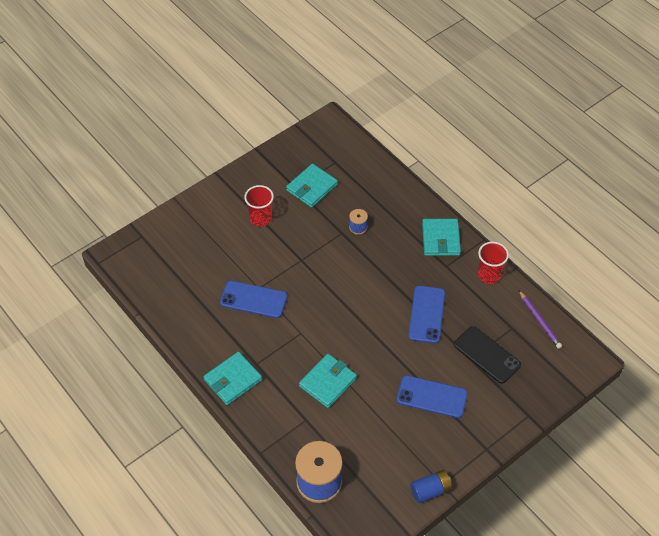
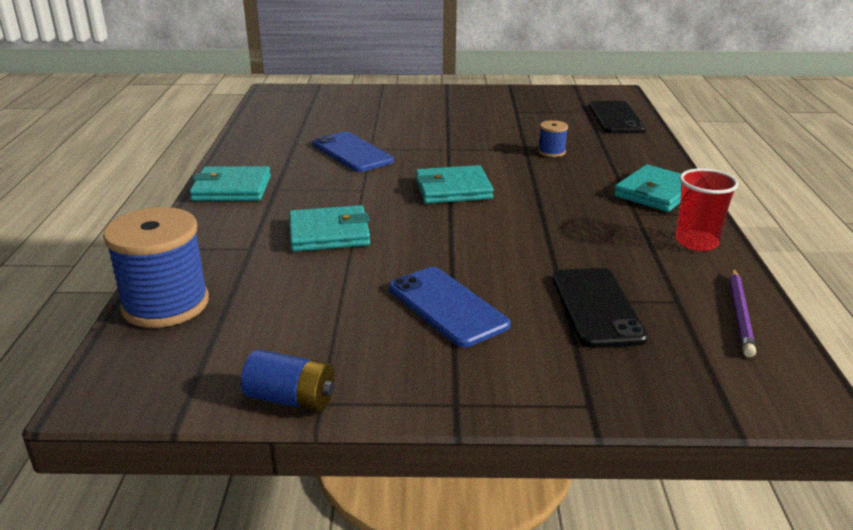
camera: 40 degrees right, 25 degrees down
red cup [244,185,274,227] -> none
turquoise wallet [286,164,338,208] -> turquoise wallet moved to [415,165,494,204]
blue phone [408,286,445,344] -> none
none -> black phone [589,101,646,134]

